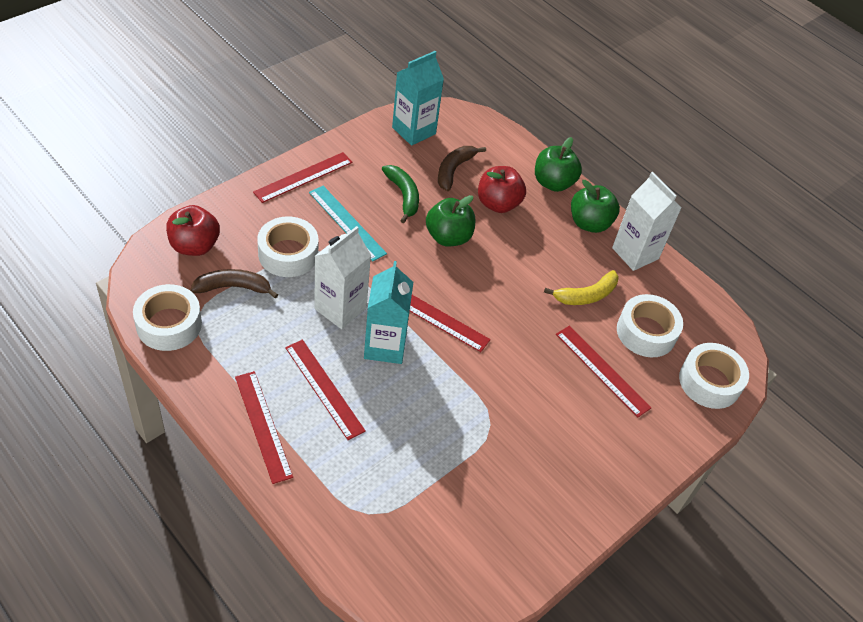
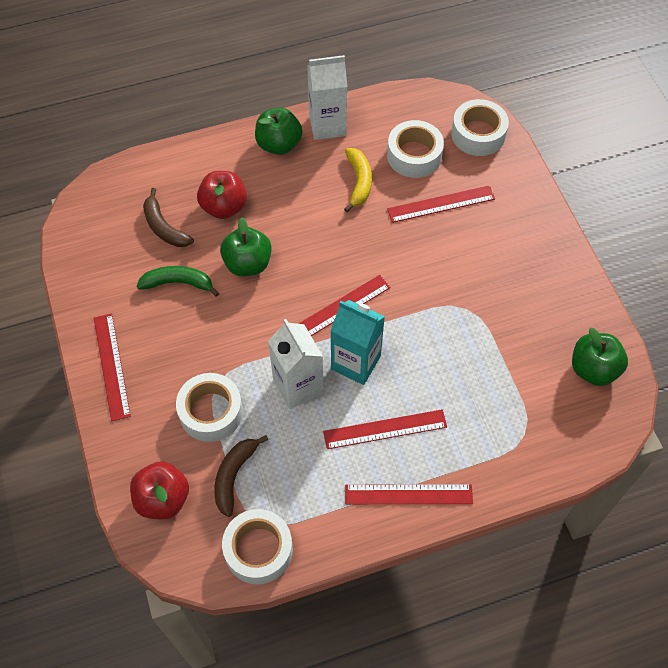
camera: 60 degrees left, 10 degrees up
turquoise ruler [309,186,387,262] -> none
turquoise carton [392,51,444,146] -> none
green apple [535,137,582,192] -> green apple moved to [572,328,628,386]

